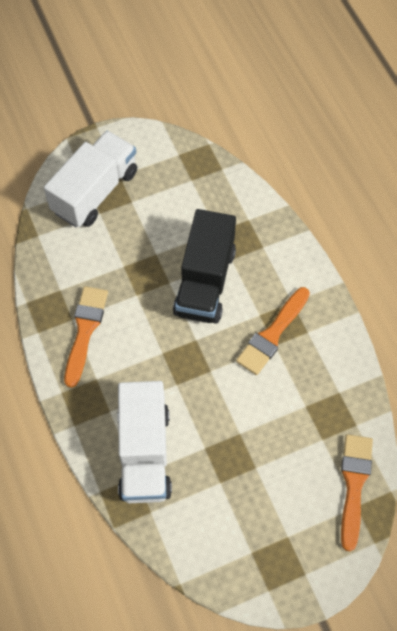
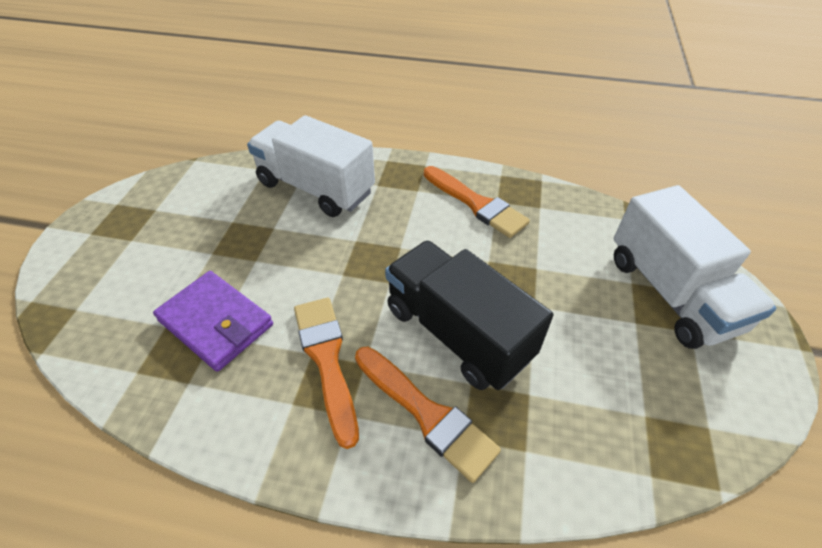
camera: 125 degrees right, 15 degrees down
orange brush [341,434,373,552] -> orange brush moved to [355,347,501,483]
none -> purple wallet [153,271,273,372]

